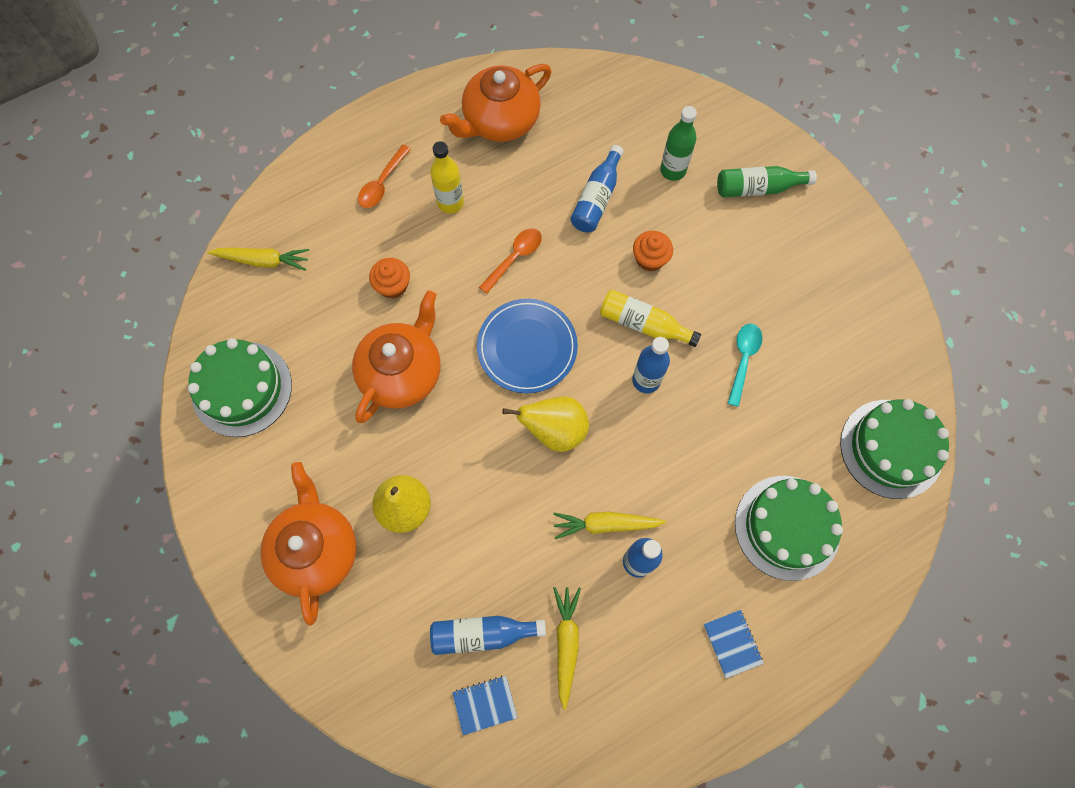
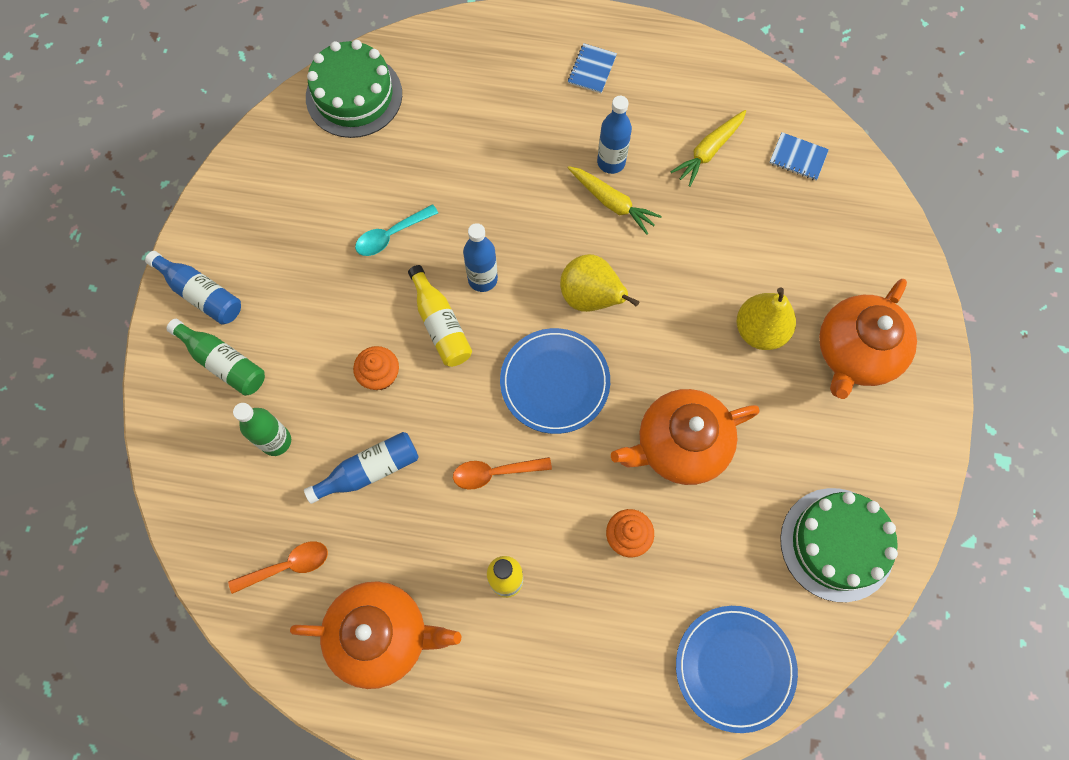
camera: 140 degrees left, 0 degrees up
yellow carrot [207,248,310,271] -> blue plate [676,606,798,733]
orange spoon [358,145,411,208] -> orange spoon moved to [228,541,328,594]
blue bottle [430,616,546,655] -> blue bottle moved to [145,251,241,325]
green cake [735,476,843,581] -> none

